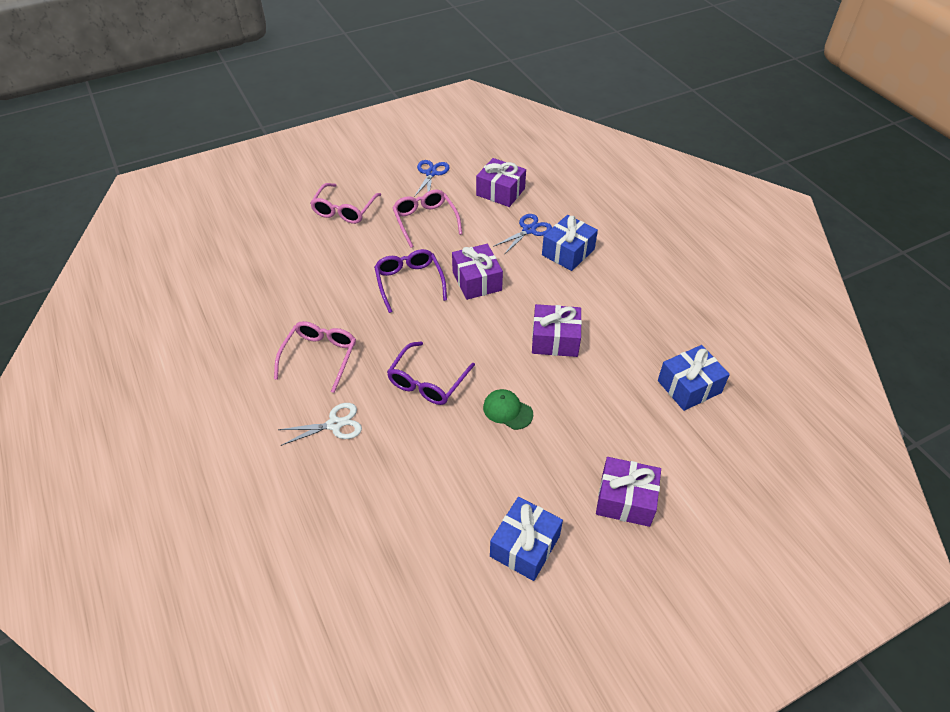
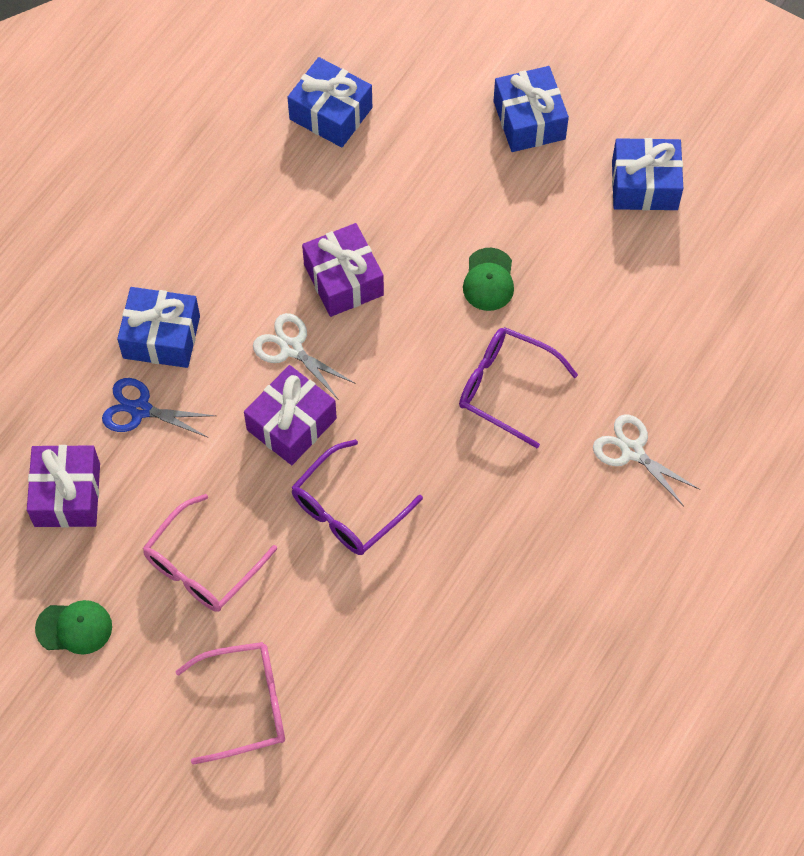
camera: 120 degrees left, 15 degrees up
pink glasses [274,321,356,393] -> none
purple glasses [387,342,475,405] -> purple glasses turned 150 degrees counterclockwise [459,327,578,448]
blue scissors [414,160,450,197] -> green cap [35,600,112,655]
purple gift [596,457,661,527] -> blue gift [493,66,569,152]
none -> white scissors [253,313,356,400]

